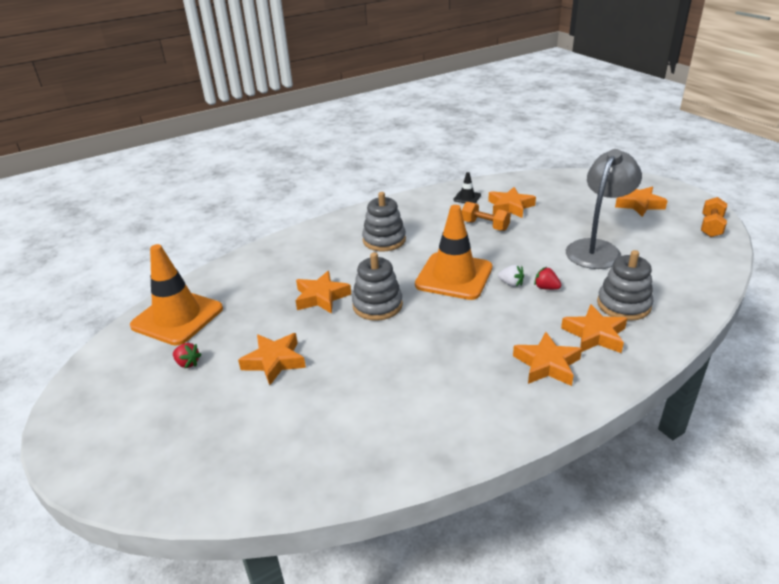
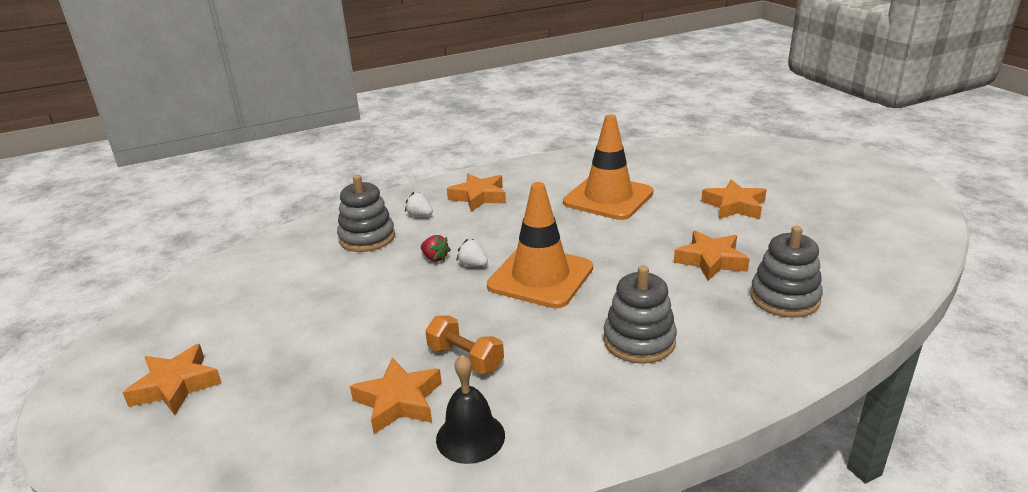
camera: 175 degrees left, 5 degrees down
orange traffic cone [130,244,223,346] -> orange traffic cone moved to [563,114,653,220]
red strawberry [173,343,202,368] -> none
grey stacking toy [352,252,403,321] -> grey stacking toy moved to [750,226,823,318]
black traffic cone [453,172,481,203] -> black bell [436,355,505,464]
orange star [561,304,627,353] -> white strawberry [405,192,433,216]
grey lamp [566,149,642,269] -> none
orange dumbbell [701,197,727,237] -> none

